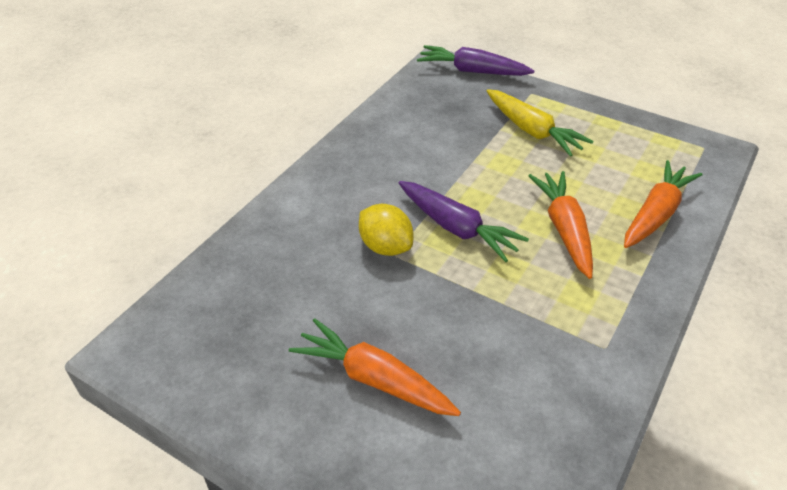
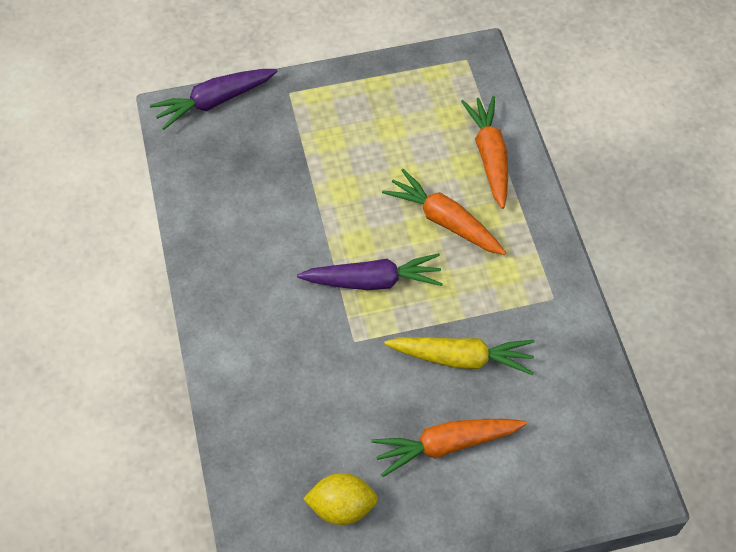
camera: 45 degrees left, 15 degrees up
yellow lemon [359,204,413,256] -> yellow lemon moved to [303,473,378,525]
yellow carrot [487,89,594,157] -> yellow carrot moved to [384,337,535,375]

